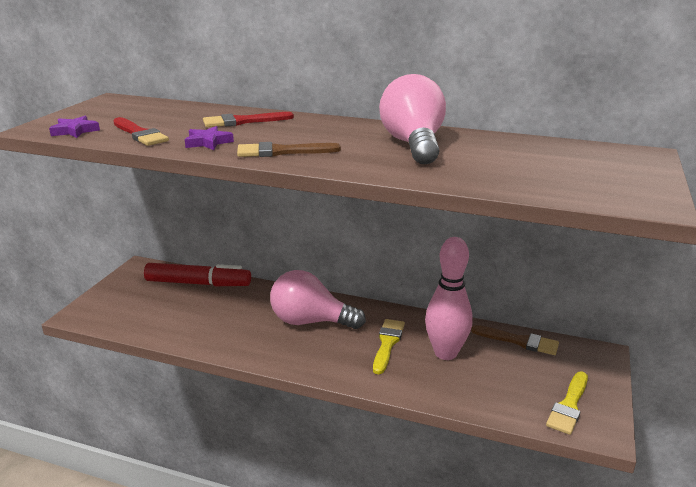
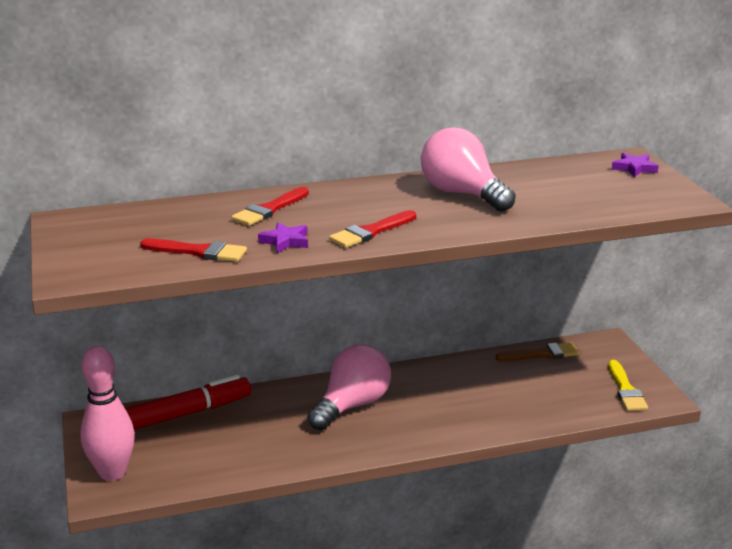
camera: 35 degrees left, 0 degrees up
purple star [49,116,100,138] -> purple star moved to [612,153,659,177]
brown brush [237,142,341,157] -> red brush [329,210,416,248]
pink light bulb [270,270,366,329] -> pink light bulb turned 150 degrees clockwise [307,344,391,430]
yellow brush [373,319,405,374] -> none
pink bowling pin [425,237,473,360] -> pink bowling pin moved to [80,346,135,481]

